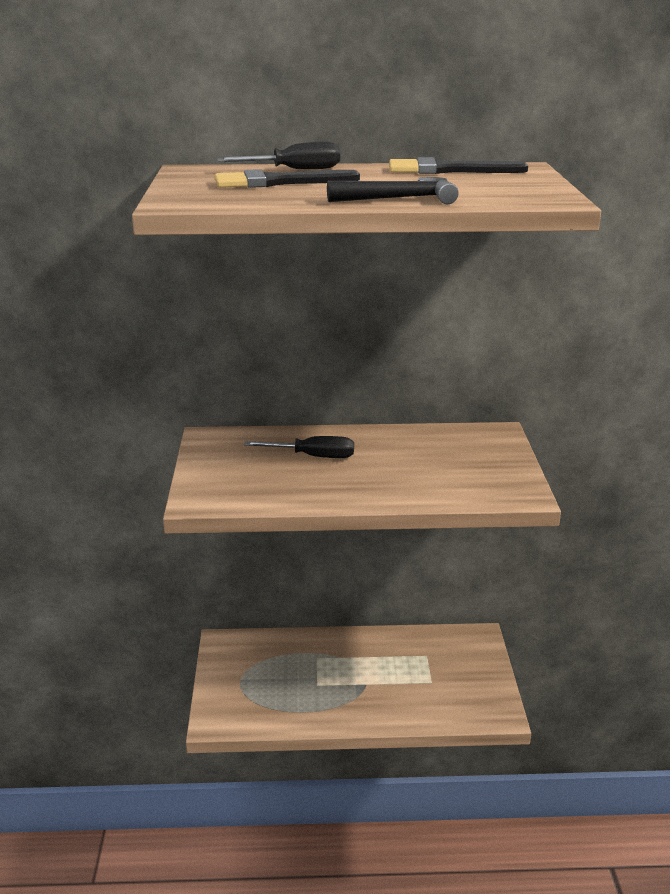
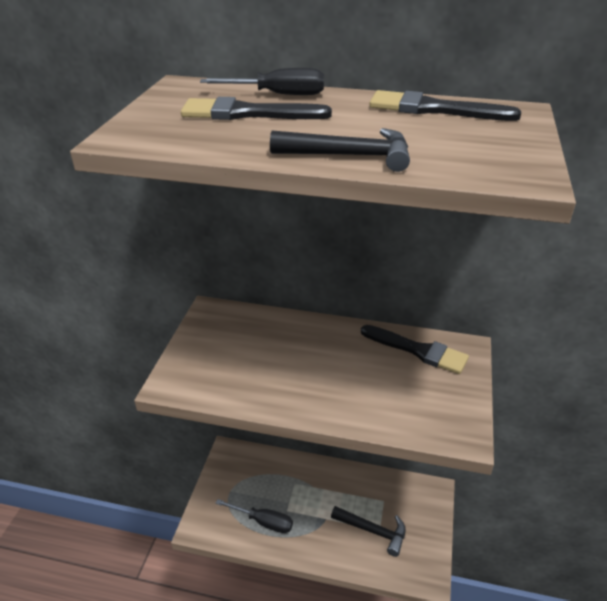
camera: 15 degrees right, 10 degrees up
black screwdriver [244,436,354,458] -> black screwdriver moved to [215,499,293,533]
none -> black hammer [331,506,405,557]
none -> black brush [361,325,469,374]

